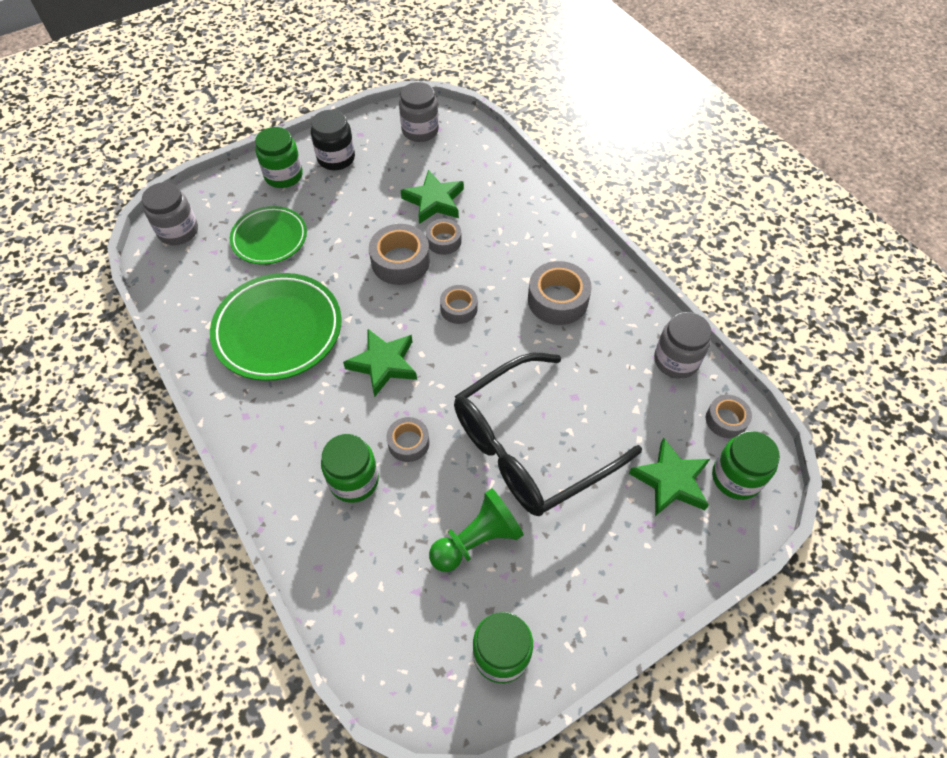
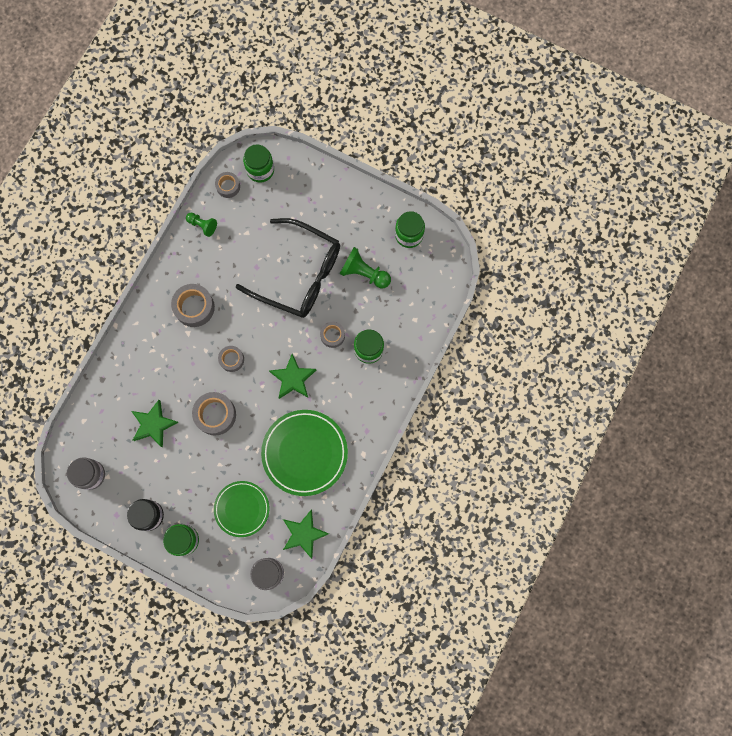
camera: 120 degrees left, 20 degrees up
grey tape [426,219,462,255] -> none
green star [629,437,710,516] -> green star moved to [283,509,329,559]
grey jar [654,312,712,379] -> green pawn [186,213,217,237]

